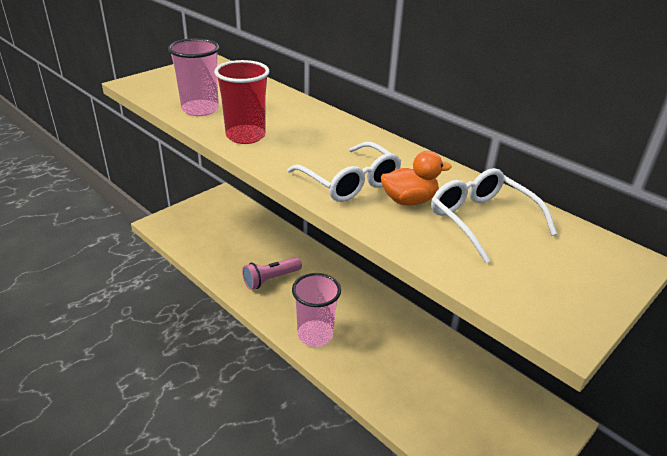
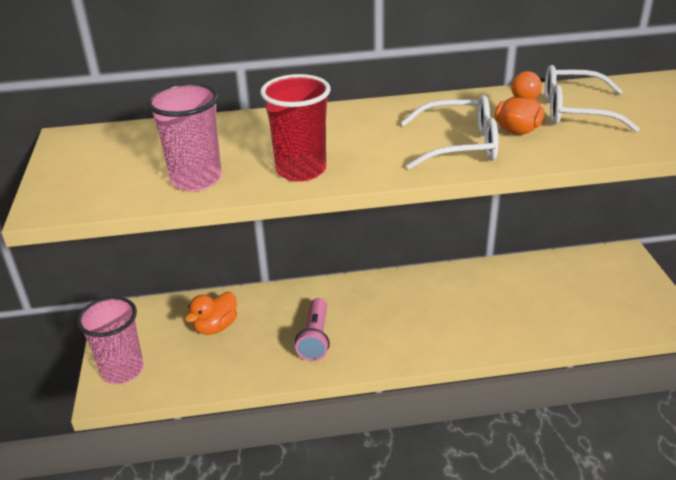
camera: 50 degrees left, 0 degrees up
pink cup [292,273,341,347] -> pink cup moved to [77,296,144,384]
none -> orange duck [185,292,237,335]

